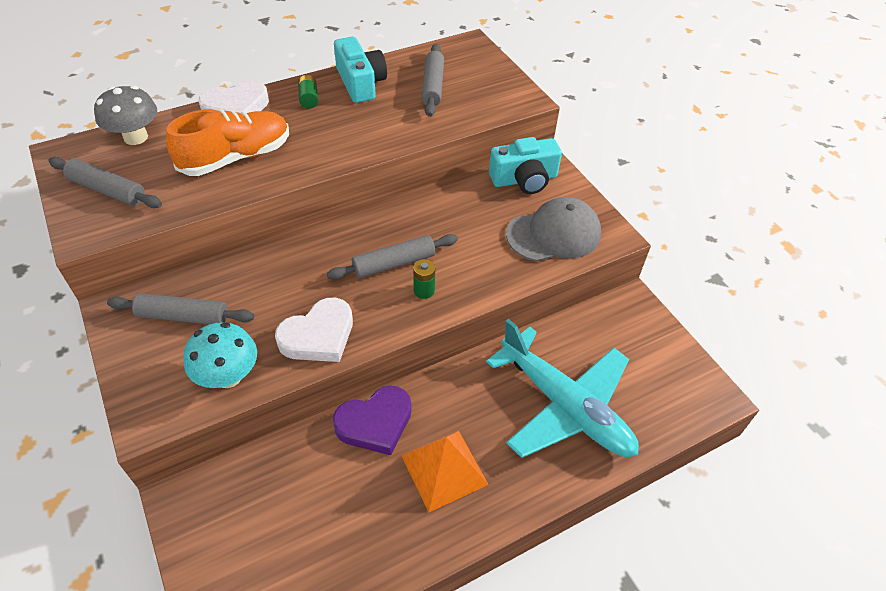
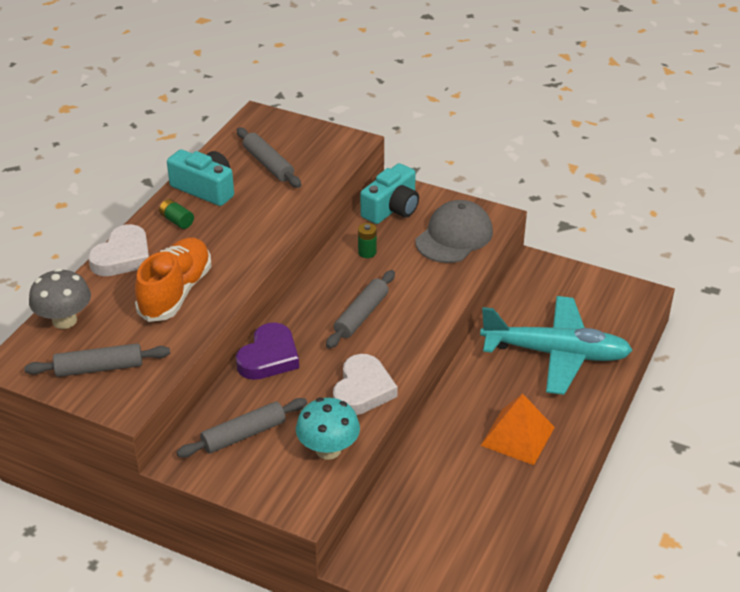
camera: 35 degrees left, 10 degrees down
purple heart [333,385,412,455] -> purple heart moved to [236,322,299,380]
green battery [413,259,435,299] -> green battery moved to [358,223,377,258]

